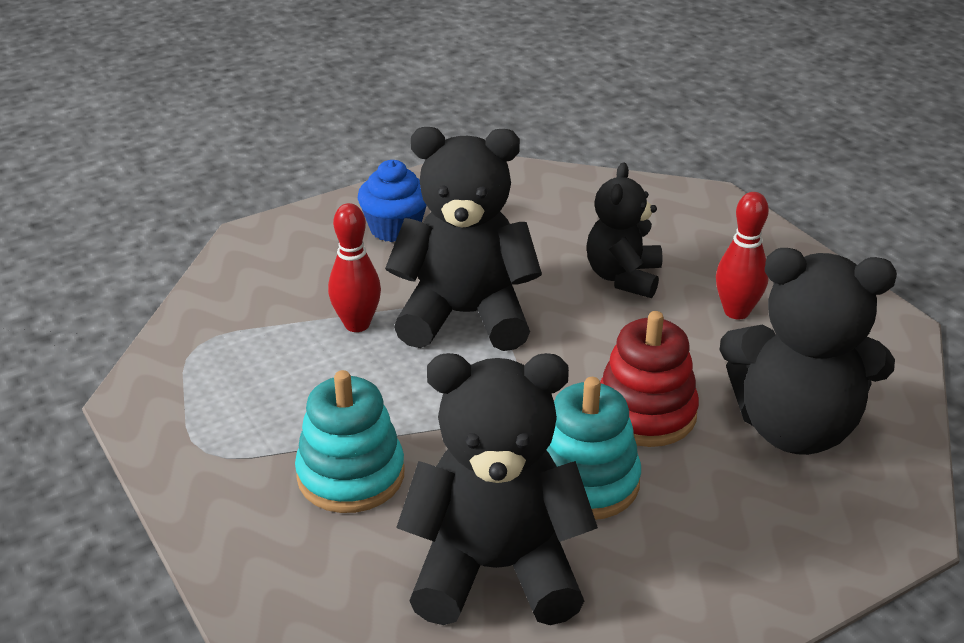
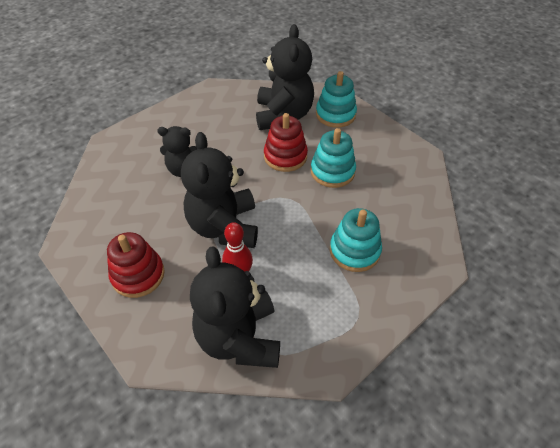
camera: 100 degrees left, 15 degrees up
blue cupcake [358,160,427,242] -> red stacking toy [107,232,165,298]
black teddy bear [396,353,598,625] -> black teddy bear moved to [190,246,280,368]
red bowling pin [716,192,769,320] -> none
none -> turquoise stacking toy [316,71,357,128]

